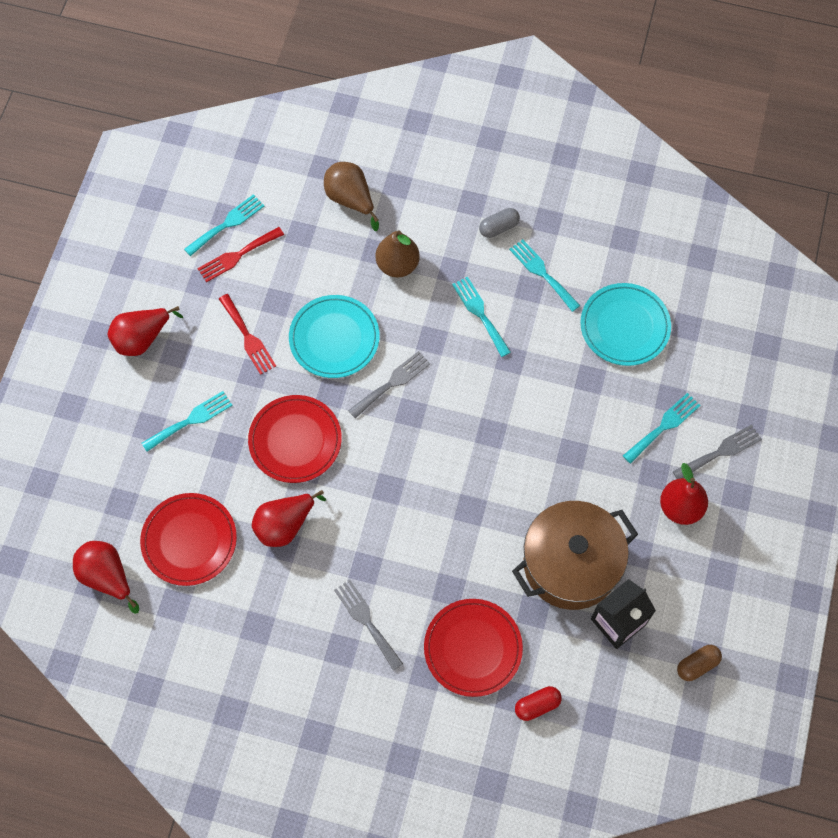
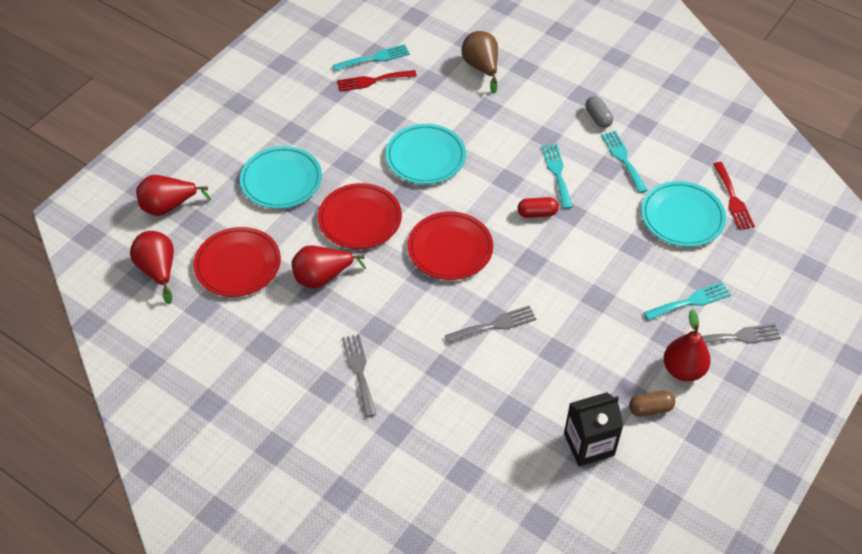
camera: 20 degrees right, 15 degrees down
red pear [107,306,183,356] -> red pear moved to [136,175,211,216]
turquoise fork [142,391,233,452] -> turquoise plate [240,146,322,209]
red fork [219,294,276,375] -> red fork moved to [713,162,755,230]
grey fork [348,351,430,418] -> grey fork moved to [445,306,536,344]
brown pear [376,230,420,277] -> none
red plate [424,599,523,697] -> red plate moved to [408,212,493,280]
grey capsule [479,208,520,238] -> grey capsule turned 75 degrees clockwise [586,96,613,128]
brown pot [512,501,638,610] -> none
red capsule [515,686,562,721] -> red capsule moved to [518,197,559,218]
brown capsule [677,645,722,681] -> brown capsule moved to [629,391,675,417]

